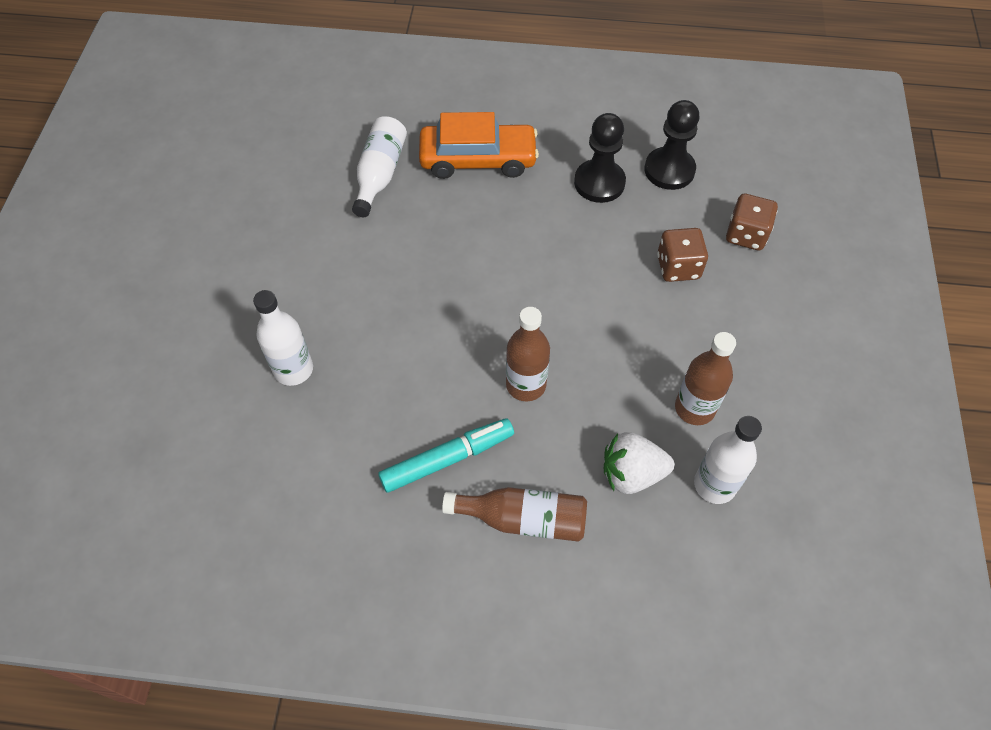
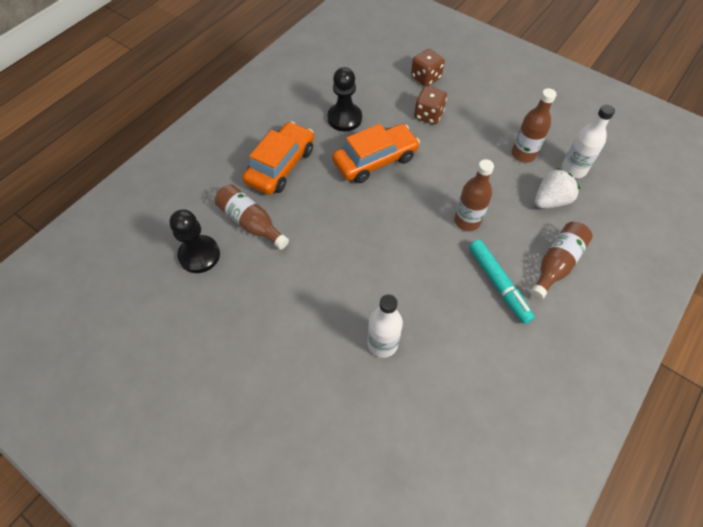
camera: 60 degrees left, 0 degrees up
white bottle [352,116,407,217] -> brown bottle [215,184,289,250]
turquoise marker [378,418,514,493] -> turquoise marker turned 150 degrees clockwise [469,240,535,324]
white strawberry [604,432,674,494] -> white strawberry turned 150 degrees counterclockwise [535,168,580,208]
black pawn [644,100,700,190] -> black pawn moved to [169,210,220,273]
none -> orange car [332,124,420,183]

